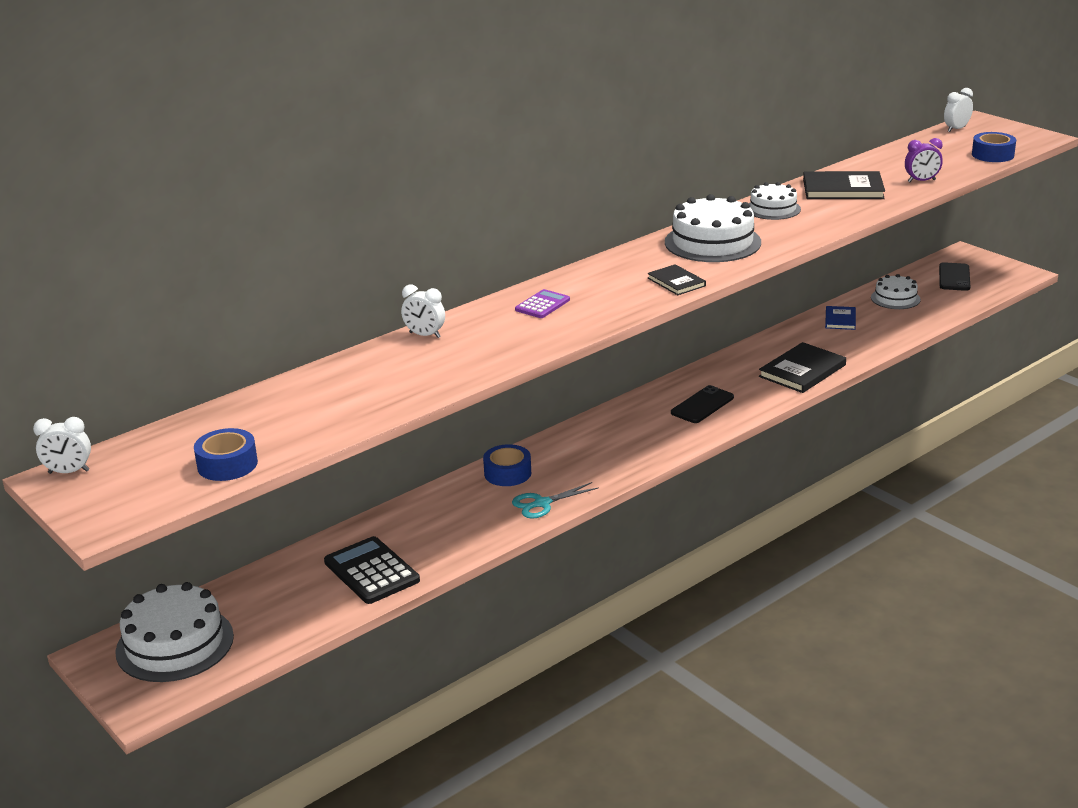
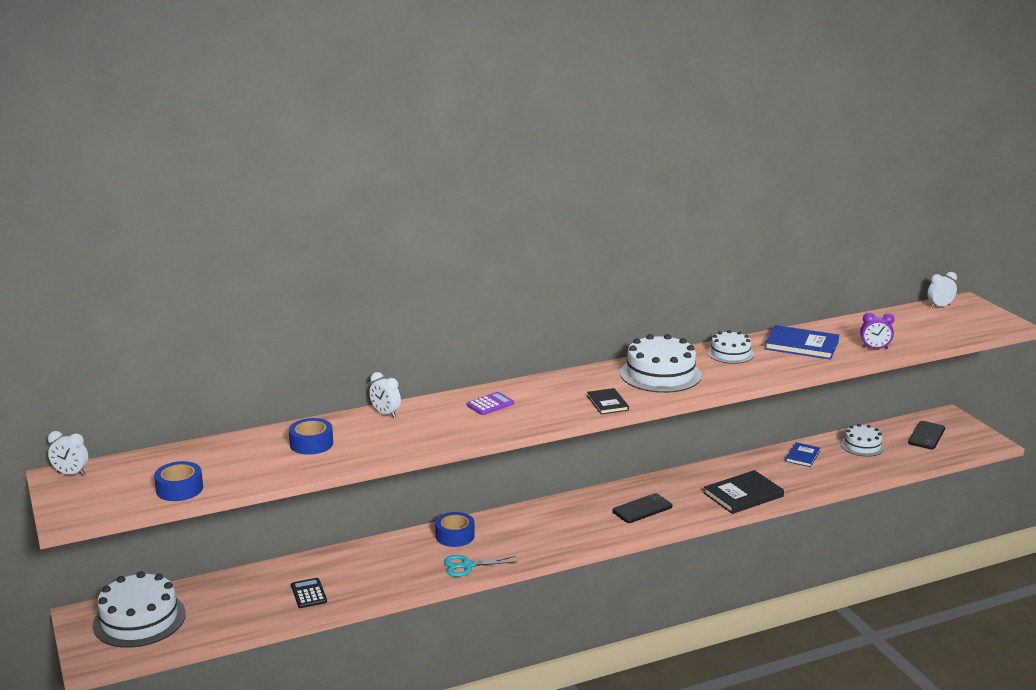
camera: 15 degrees right, 5 degrees down
black calculator [324,536,420,604] -> black calculator [291,578,327,608], size x0.58
black book [803,171,885,199] -> blue book [765,325,839,360]
blue tape [972,132,1016,162] -> blue tape moved to [289,418,333,455]

